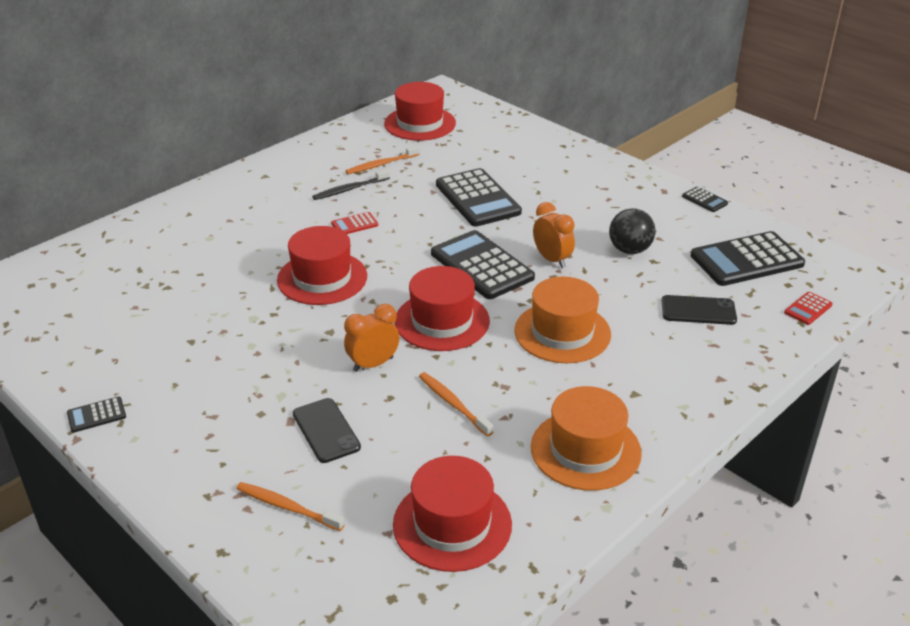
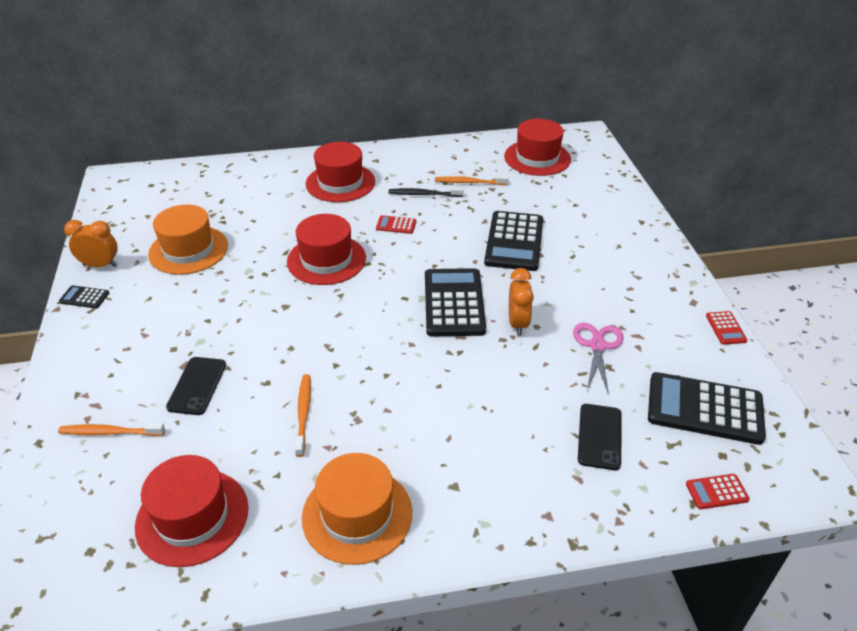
camera: 35 degrees right, 5 degrees up
orange toothbrush [236,482,345,531] -> orange toothbrush turned 60 degrees counterclockwise [58,423,165,436]
orange clock [344,304,399,372] -> orange clock moved to [64,220,118,267]
red hat [395,266,490,351] -> red hat moved to [306,142,375,202]
orange hat [514,277,611,363] -> orange hat moved to [148,205,228,275]
black ball [609,208,656,254] -> pink scissors [573,323,624,394]
black phone [662,295,737,325] -> black phone turned 60 degrees clockwise [578,404,622,470]
black calculator [682,187,728,212] -> red calculator [706,311,747,345]

